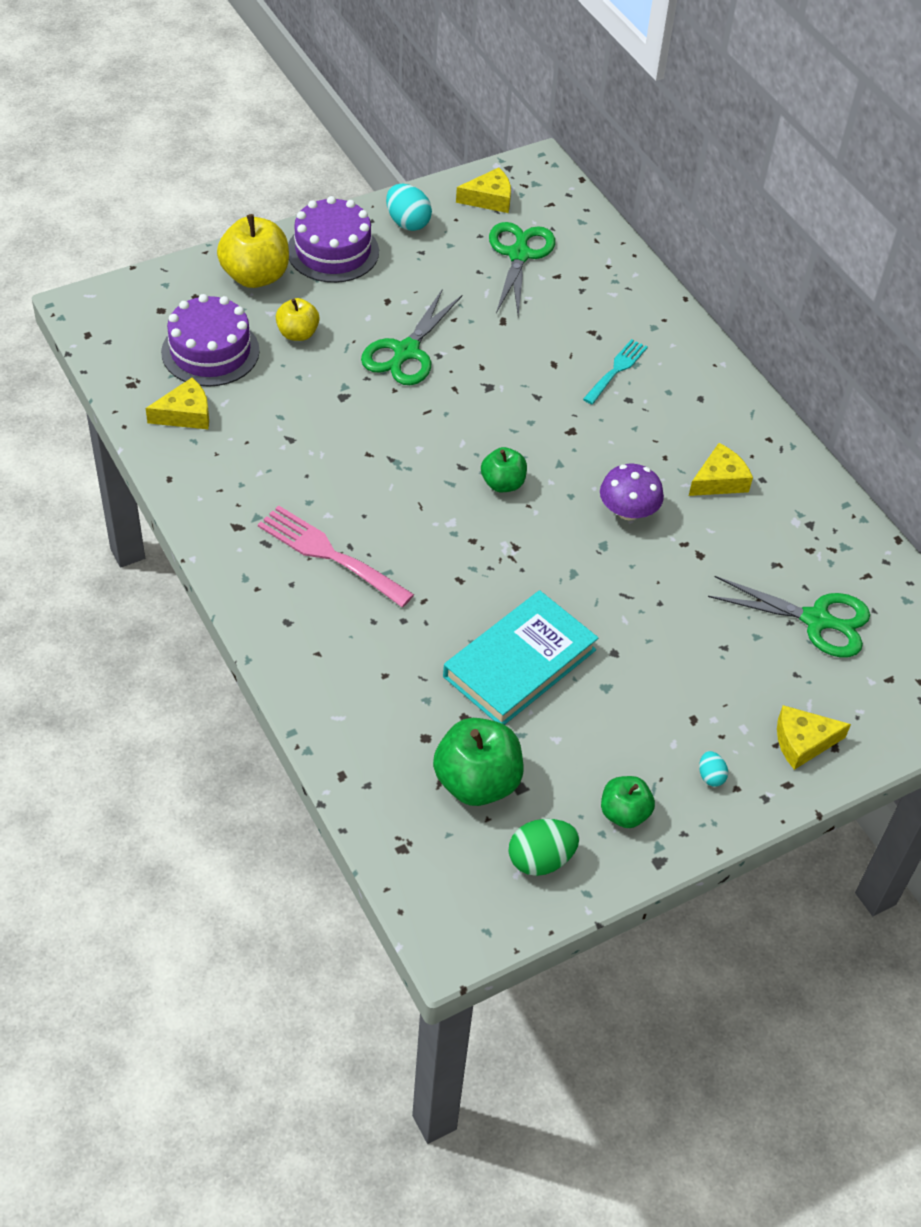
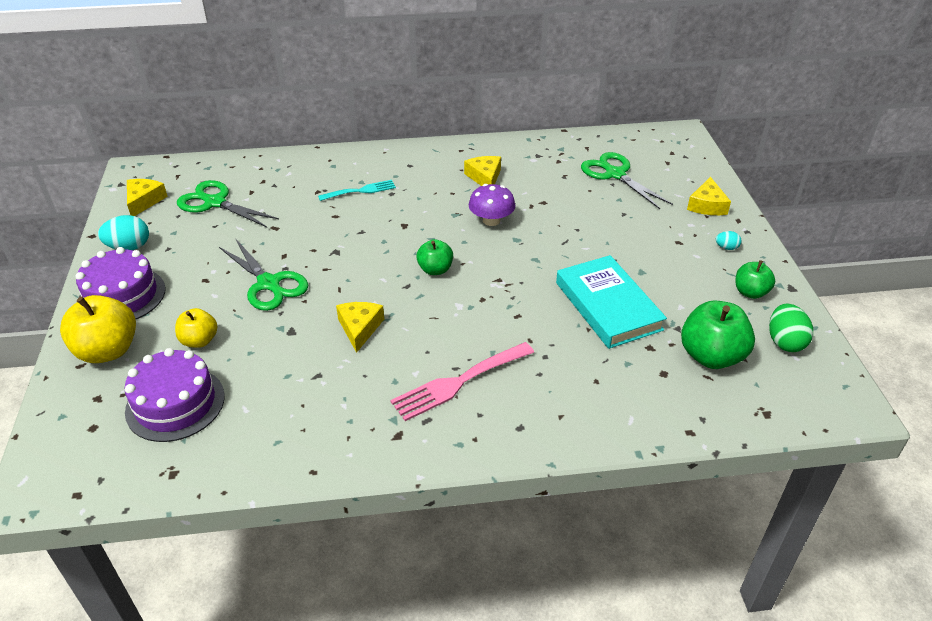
camera: 65 degrees left, 10 degrees down
yellow cheese [146,378,209,429] -> yellow cheese moved to [336,302,384,353]
turquoise fork [583,339,648,404] -> turquoise fork turned 105 degrees clockwise [318,180,396,201]
green scissors [708,576,870,657] -> green scissors turned 75 degrees counterclockwise [581,152,673,209]

